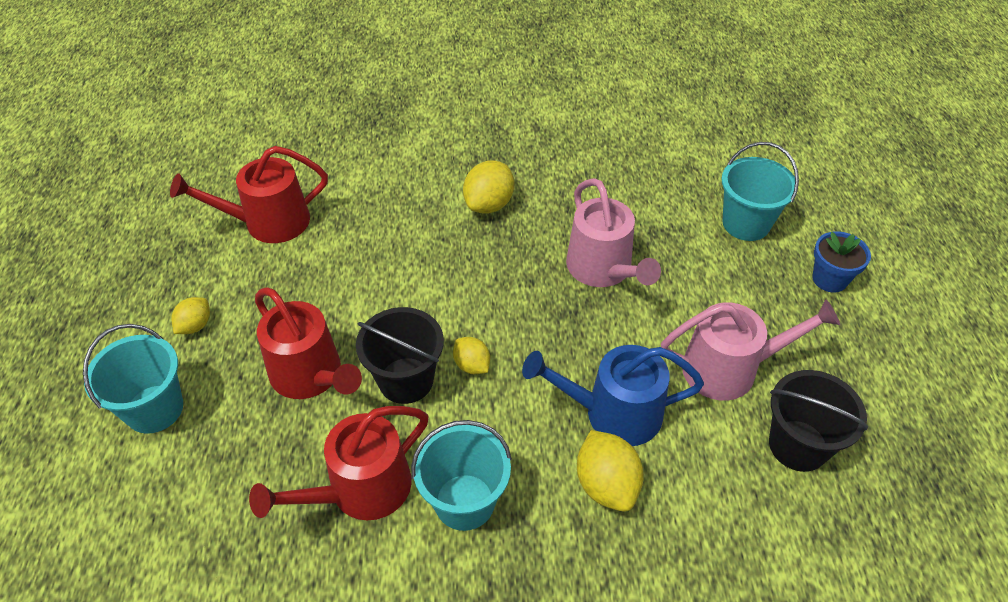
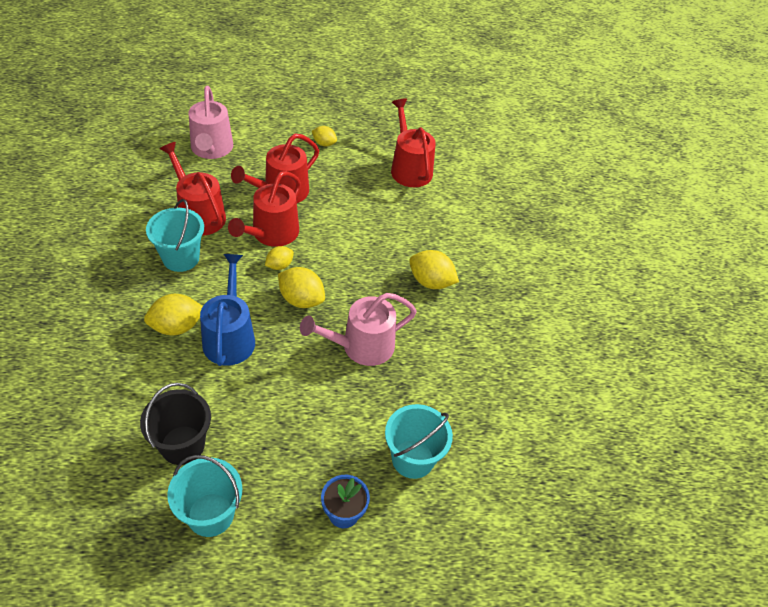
camera: 85 degrees right, 0 degrees up
turquoise bucket [83,324,183,434] -> turquoise bucket moved to [167,455,242,537]
black bucket [356,307,444,404] -> red watering can [228,171,301,247]
pink watering can [661,299,840,401] -> pink watering can moved to [188,86,233,159]
none -> yellow lemon [278,267,325,308]

